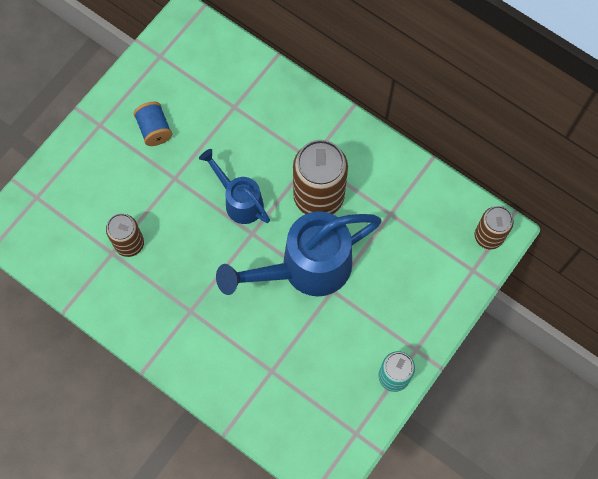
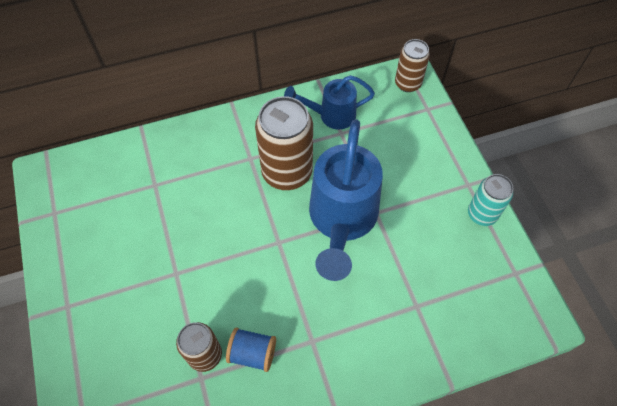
camera: 55 degrees left, 10 degrees down
blue spool [134,102,172,146] -> blue spool moved to [226,328,276,372]
blue watering can [199,149,270,224] -> blue watering can moved to [284,75,375,129]

